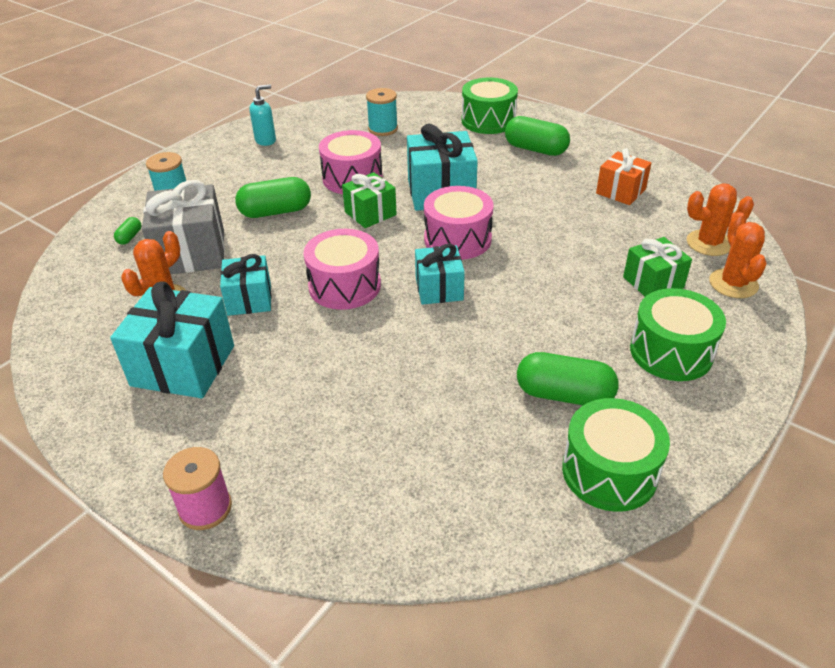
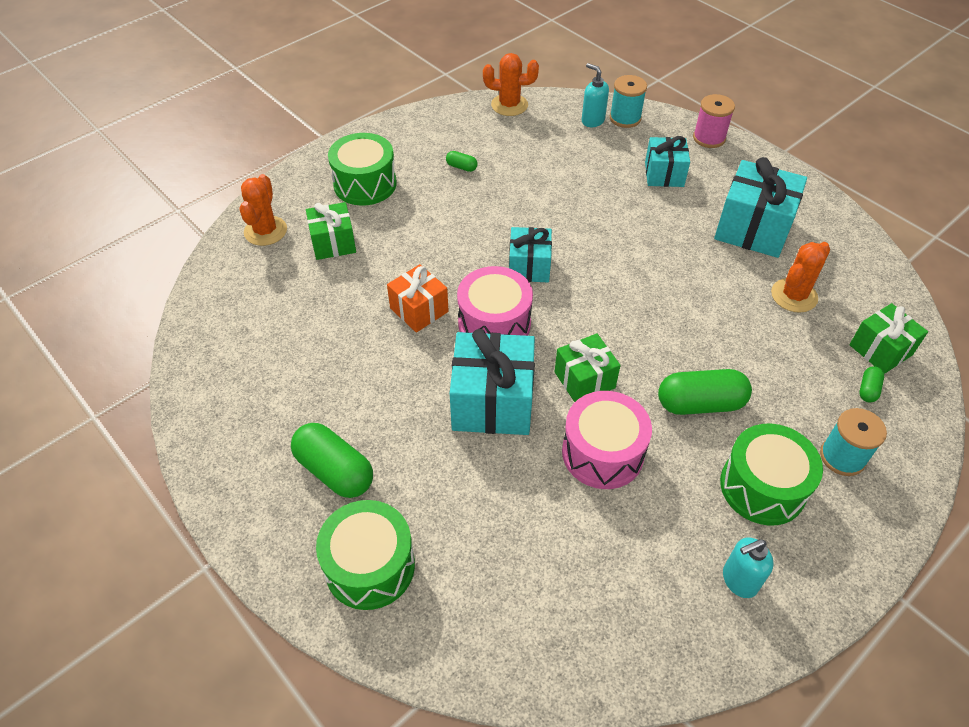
camera: 170 degrees left, 10 degrees up
grey gift [142,180,225,274] -> none
turquoise gift [220,254,271,316] -> turquoise gift moved to [645,136,690,187]
pink drum [303,229,381,310] -> none
turquoise spool [366,88,398,136] -> turquoise spool moved to [610,75,647,128]
green capsule [517,352,619,405] -> green capsule [446,151,478,172], size x0.47
green drum [562,398,670,512] -> green drum moved to [720,424,823,526]
orange gift [596,148,652,205] -> orange gift moved to [387,264,449,333]
orange cactus [687,183,754,256] -> orange cactus moved to [483,53,539,116]
none -> turquoise soap dispenser [582,63,609,127]
none -> green gift [849,303,928,374]

